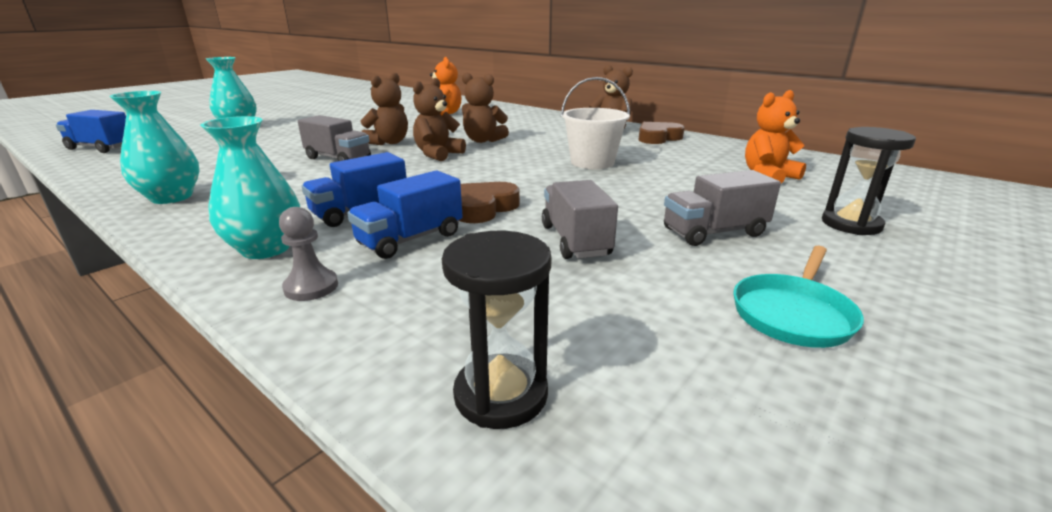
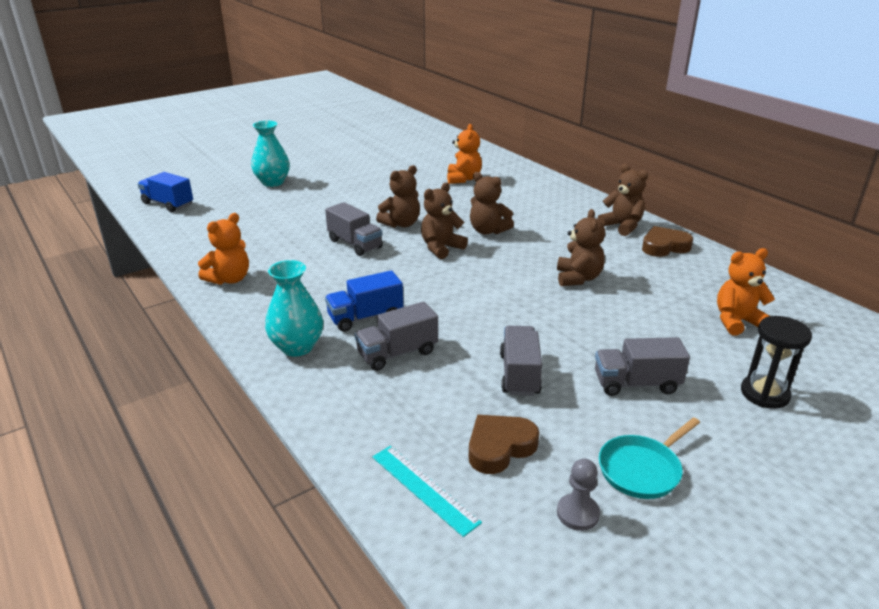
camera: 15 degrees right, 5 degrees up
turquoise vase [109,91,200,204] -> orange teddy bear [198,213,249,285]
grey pawn [279,207,338,301] -> grey pawn moved to [557,459,600,531]
blue truck [347,170,463,259] -> grey truck [354,302,438,371]
black hourglass [442,231,552,429] -> turquoise ruler [372,446,482,537]
brown heart [459,182,520,223] -> brown heart moved to [469,415,539,474]
white bucket [561,77,630,169] -> brown teddy bear [557,209,605,286]

